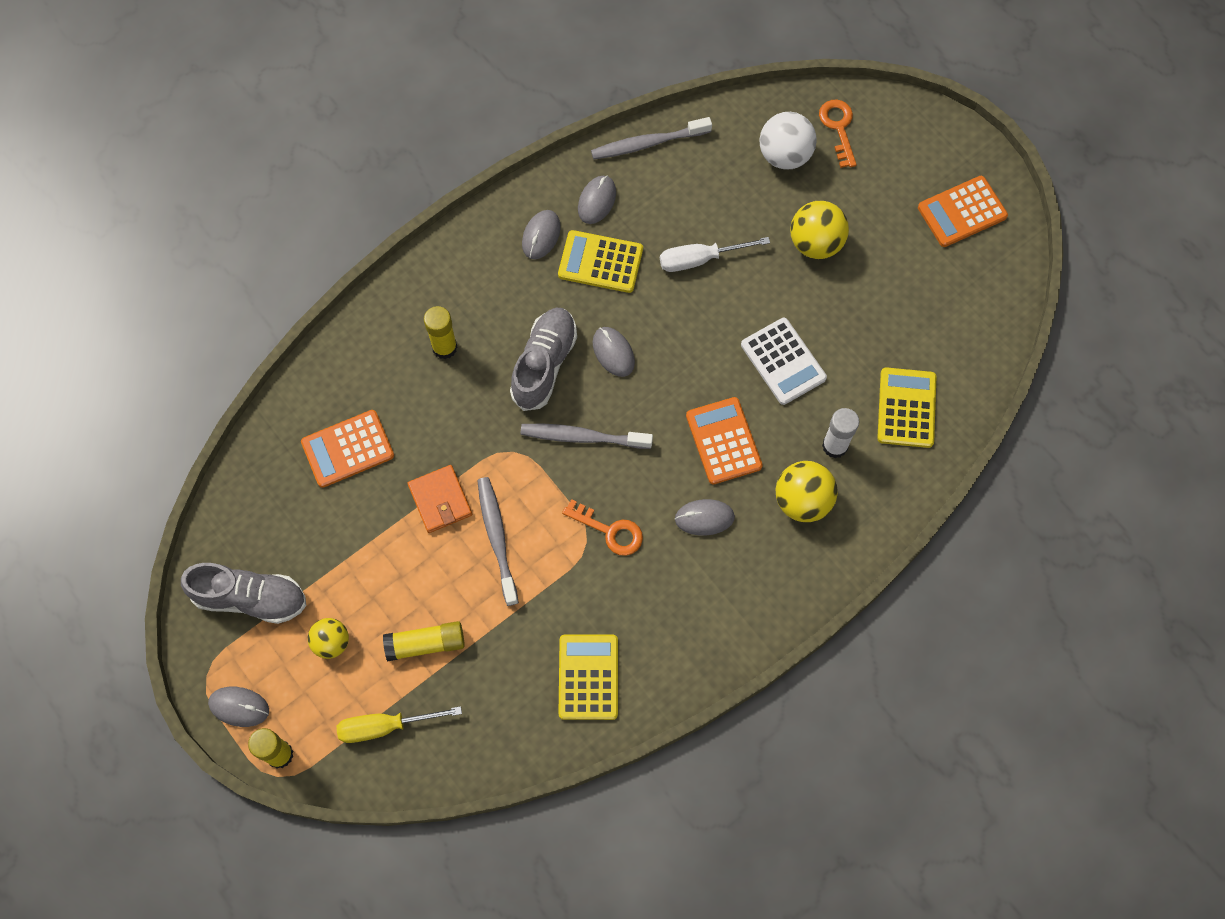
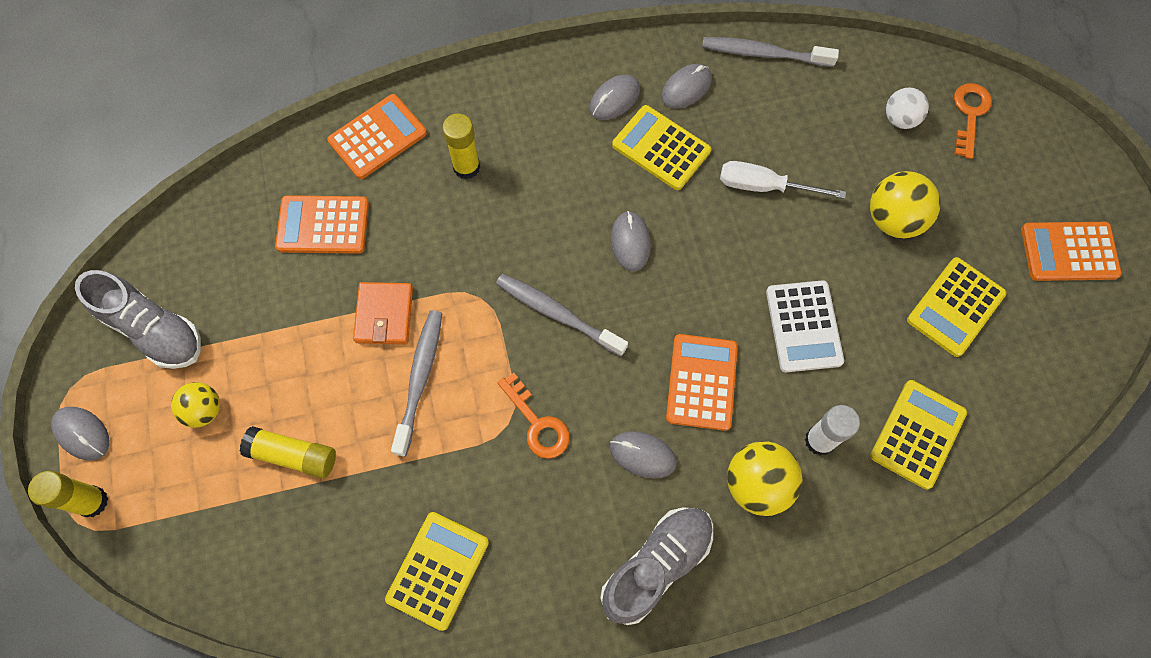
camera: 25 degrees right, 0 degrees up
yellow screwdriver [337,706,462,743] -> none
grey shoe [510,308,577,411] -> grey shoe moved to [600,507,713,625]
white ball [760,112,816,170] -> white ball [886,87,929,129], size x0.64
none -> orange calculator [327,94,427,179]
none -> yellow calculator [907,257,1007,357]

